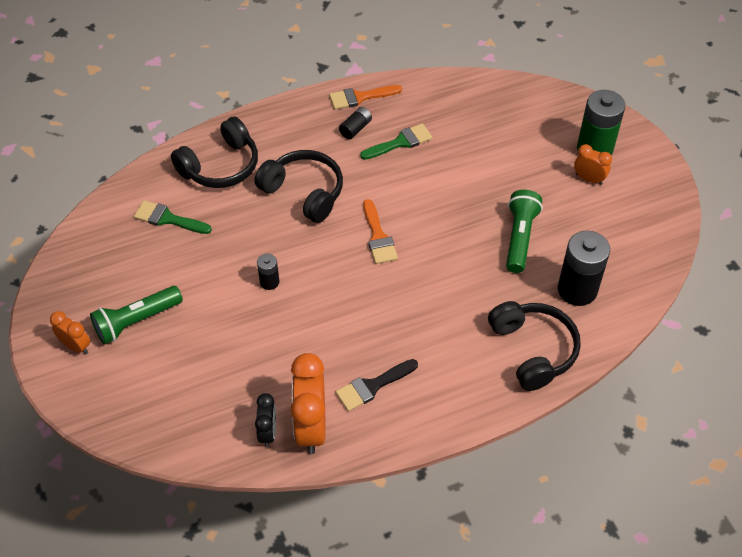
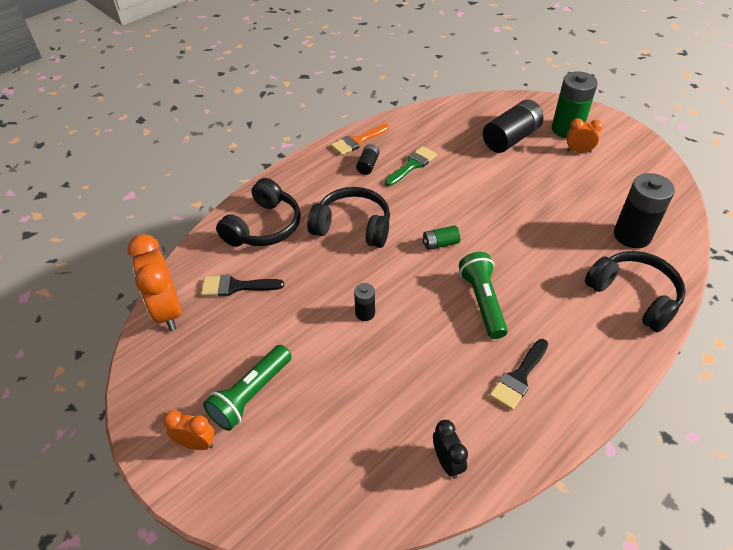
camera: 20 degrees left, 5 degrees down
green brush [134,200,212,234] -> black brush [201,274,284,296]
orange clock [291,353,326,454] -> orange clock moved to [127,234,181,331]
orange brush [363,199,398,264] -> green battery [423,225,460,250]
green flashlight [506,190,543,273] -> green flashlight moved to [459,252,508,339]
none -> black battery [483,100,544,153]

